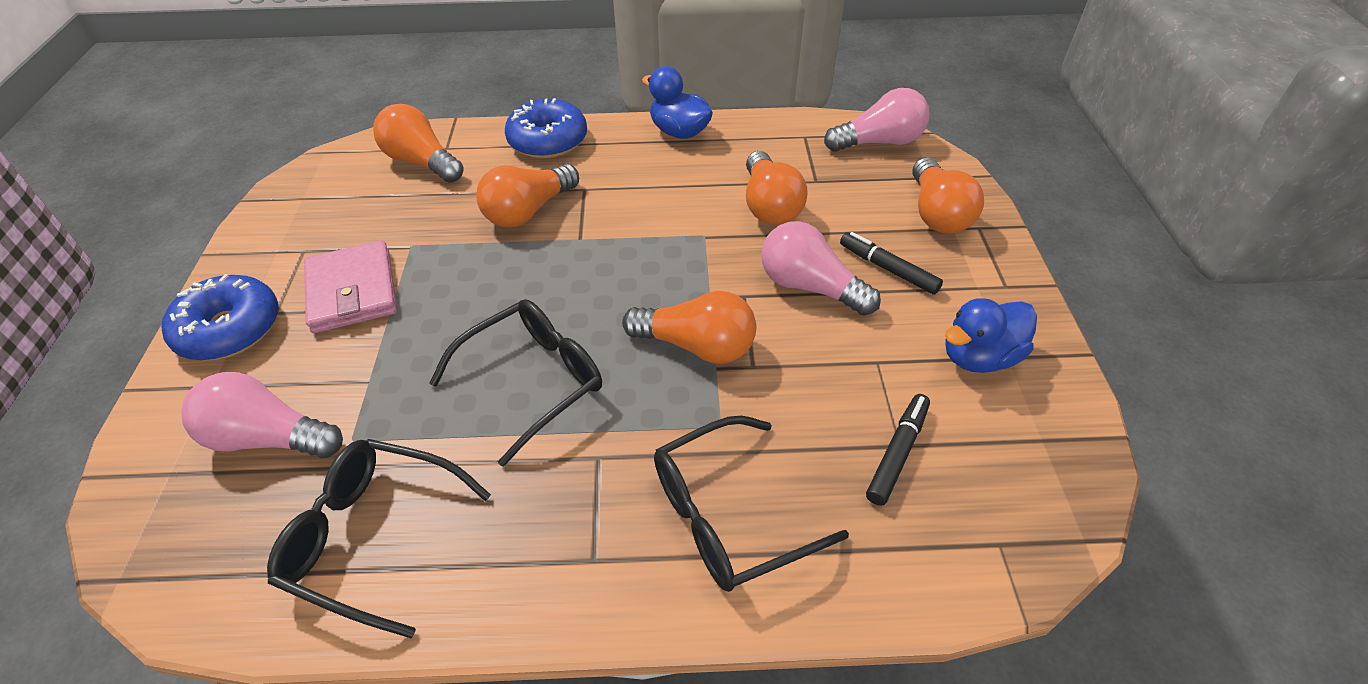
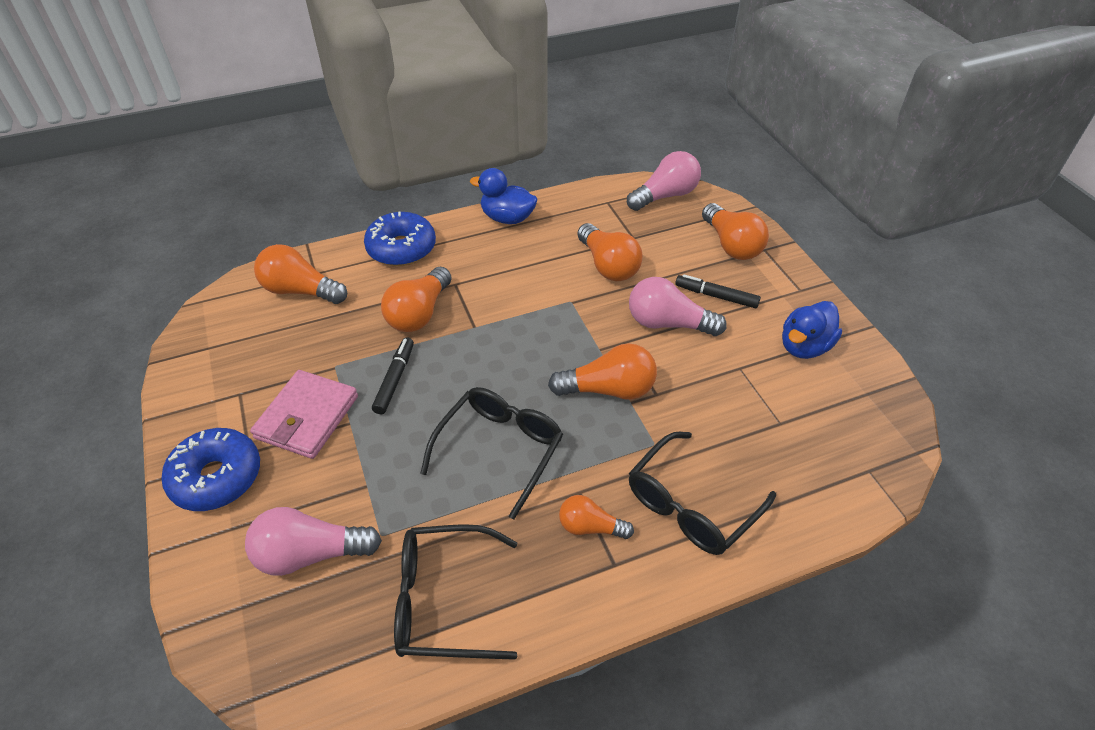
camera: 20 degrees left, 0 degrees up
pink wallet [304,240,397,333] -> pink wallet turned 60 degrees clockwise [250,370,358,459]
black marker [866,394,930,506] -> black marker moved to [372,337,414,414]
none -> orange light bulb [559,495,634,539]

